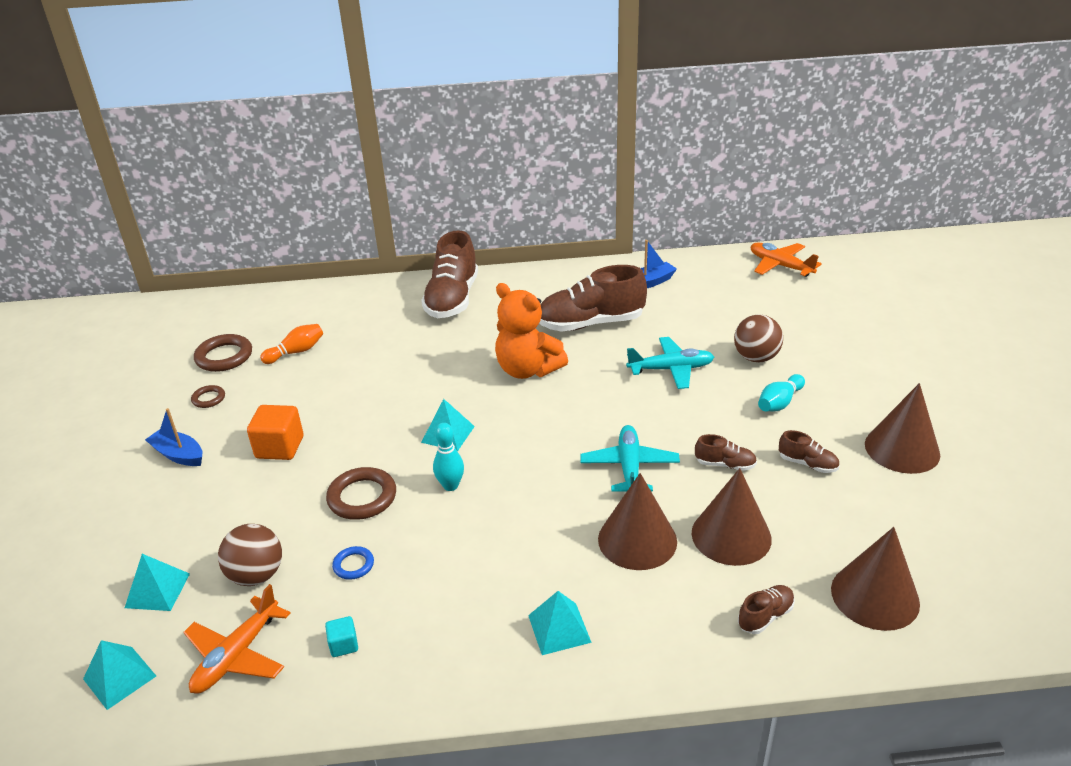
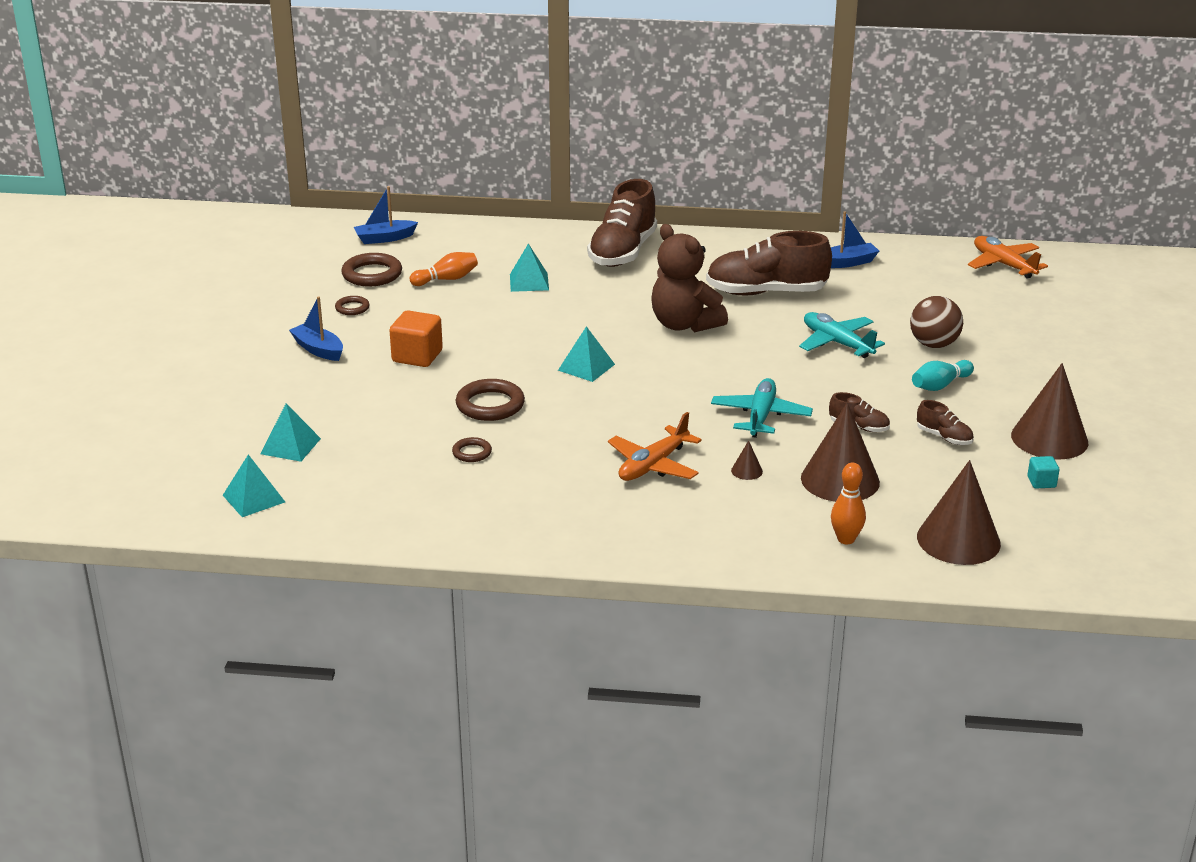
camera: 10 degrees right, 5 degrees down
orange plane [183,584,291,694] -> orange plane moved to [608,412,702,481]
brown ball [218,524,282,586] -> none
turquoise cube [325,616,358,657] -> turquoise cube moved to [1027,456,1059,488]
blue ring [332,546,374,580] -> brown ring [452,437,492,462]
turquoise bowling pin [433,423,464,491] -> none
orange teddy bear [495,283,568,379] -> brown teddy bear [651,224,728,332]
turquoise pyramid [528,591,592,655] -> turquoise pyramid moved to [510,244,549,292]
brown cone [598,473,677,570] -> brown cone [731,440,763,480], size x0.40
turquoise plane [626,337,714,389] -> turquoise plane turned 135 degrees counterclockwise [799,312,885,358]
brown shoe [738,585,795,634] -> orange bowling pin [831,463,866,544]
none -> blue boat [354,186,418,244]

